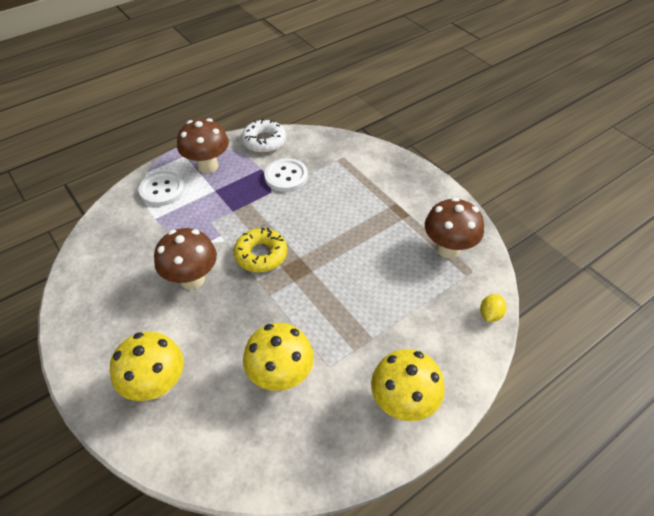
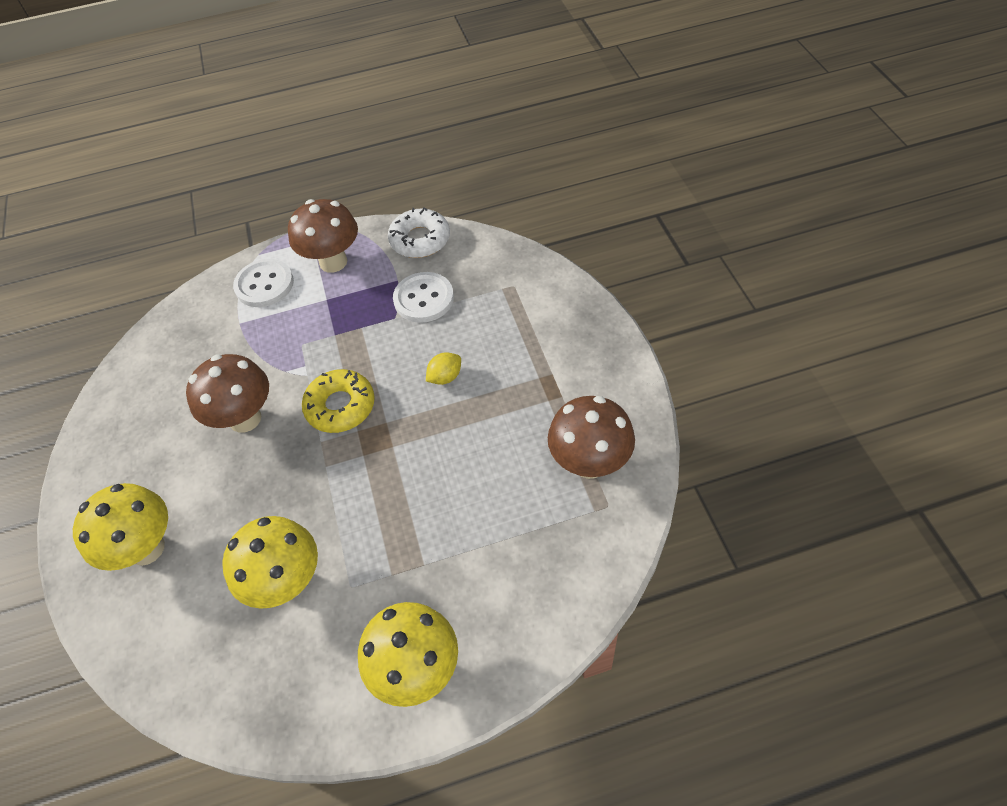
camera: 25 degrees right, 5 degrees up
yellow lemon [480,294,507,322] -> yellow lemon moved to [426,352,461,385]

